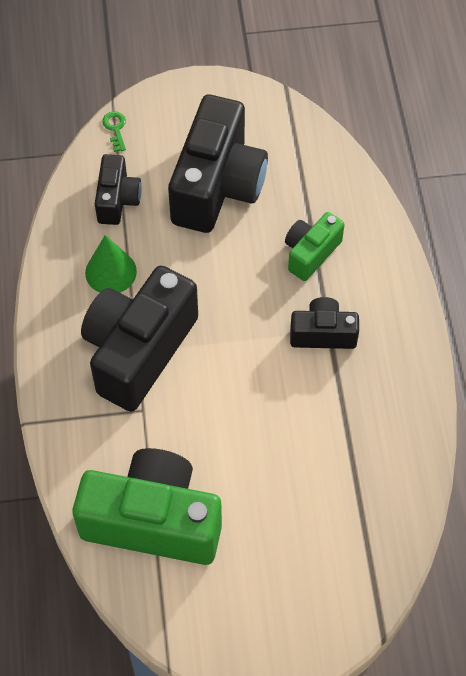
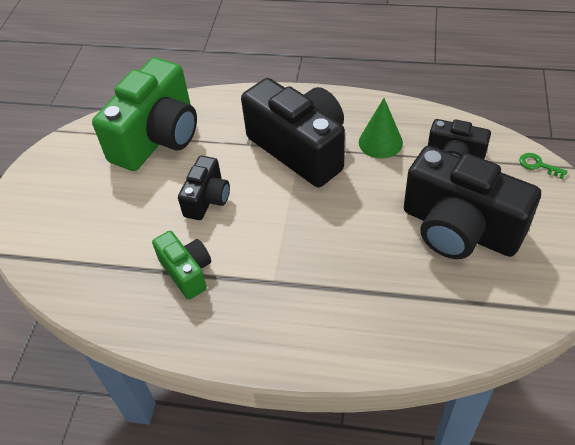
camera: 110 degrees right, 10 degrees down
green key [102,111,126,152] -> green key turned 150 degrees counterclockwise [519,153,568,179]
green camera [285,212,345,281] -> green camera moved to [152,231,211,299]
black camera [290,297,359,349] -> black camera moved to [178,156,230,220]

